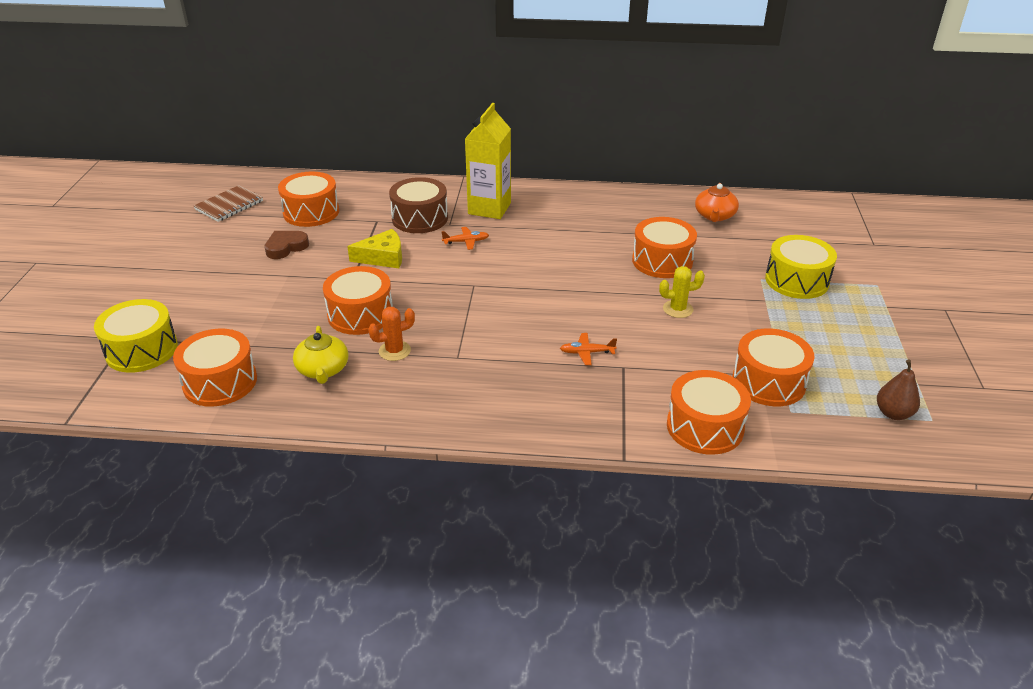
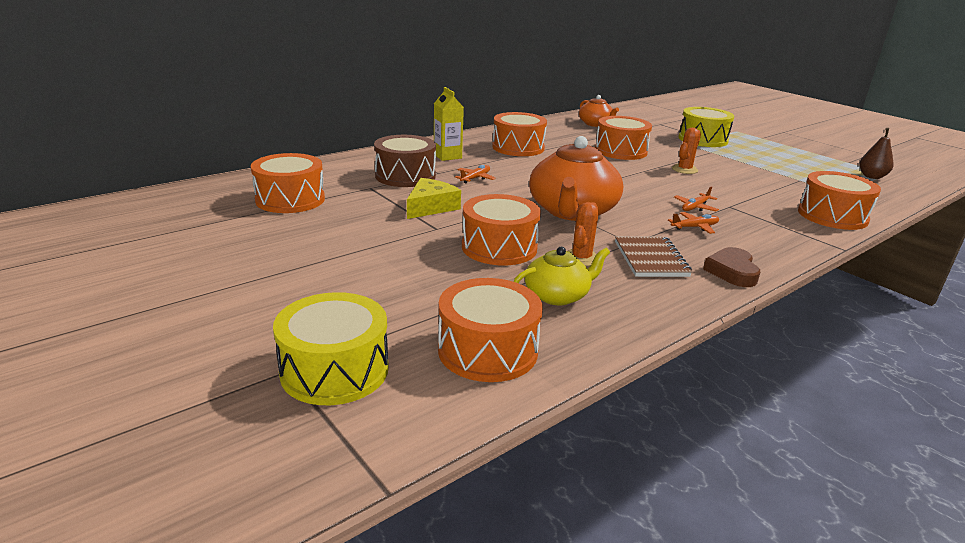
camera: 45 degrees left, 10 degrees down
brown notebook [194,185,263,222] -> brown notebook moved to [615,236,692,277]
brown heart [264,231,309,259] -> brown heart moved to [703,247,760,287]
yellow teapot [293,326,348,384] -> yellow teapot turned 60 degrees counterclockwise [513,247,610,305]
yellow carton [465,103,511,219] -> yellow carton [434,87,464,161], size x0.64
yellow cactus [659,266,705,318] -> orange cactus [672,128,701,174]
orange drum [732,328,815,406] -> orange drum moved to [492,112,547,156]
none -> orange teapot [529,136,623,221]
none -> orange plane [668,212,719,234]

